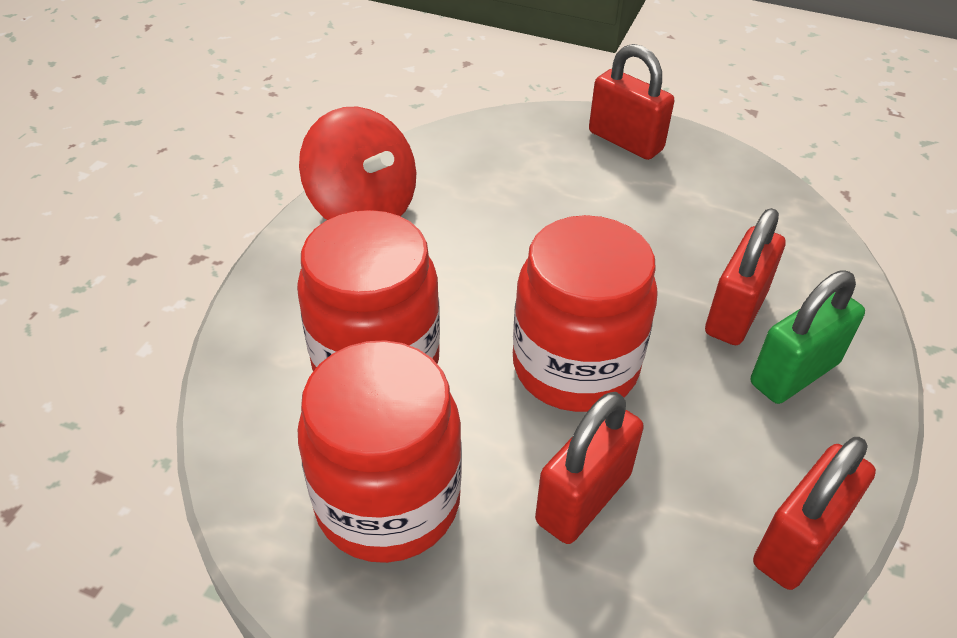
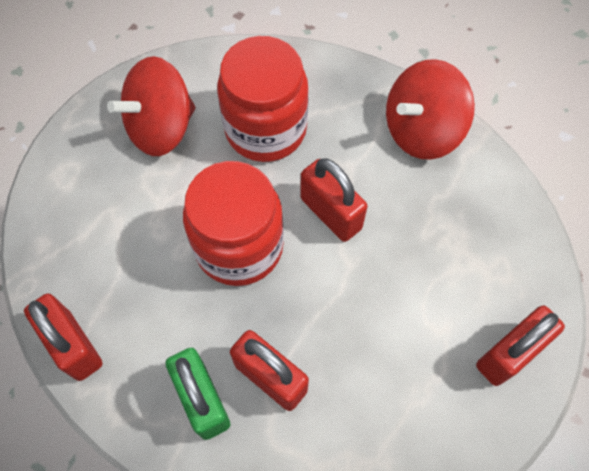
camera: 100 degrees right, 20 degrees up
red jar [298,340,462,563] -> red spinning top [107,56,195,156]
red padlock [535,392,644,544] -> red padlock moved to [300,158,367,242]

